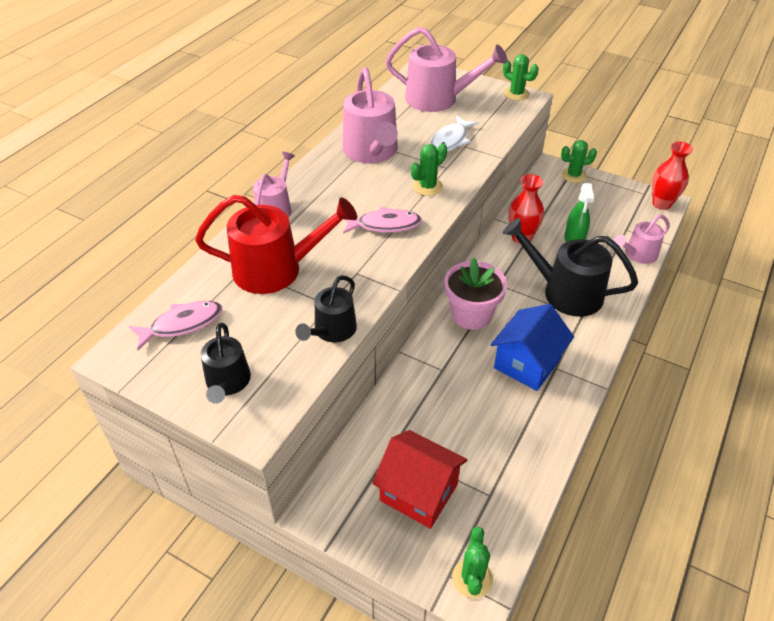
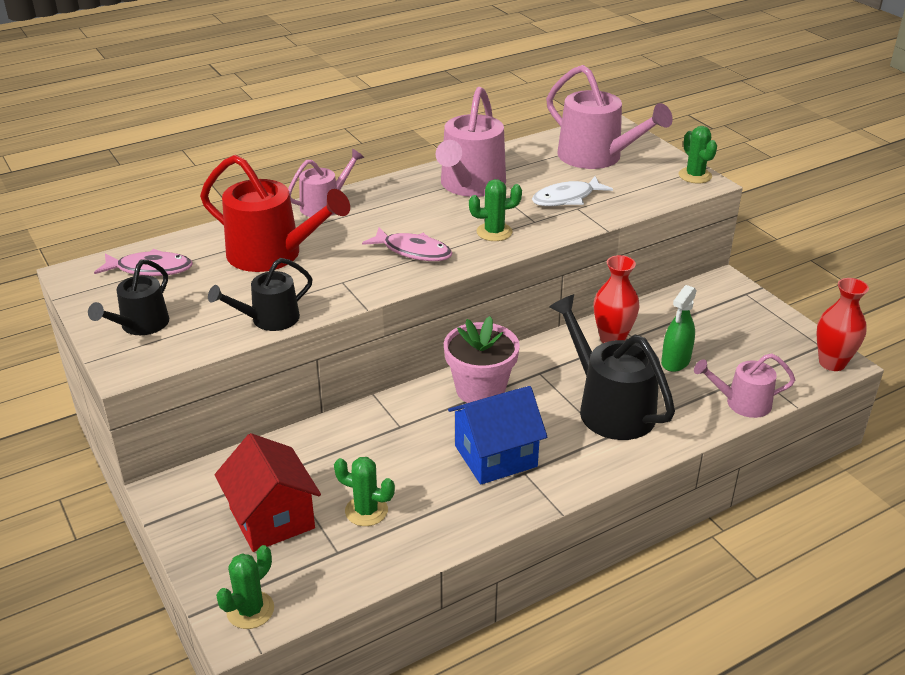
camera: 30 degrees right, 10 degrees down
green cactus [561,140,597,183] -> green cactus moved to [334,457,395,526]

